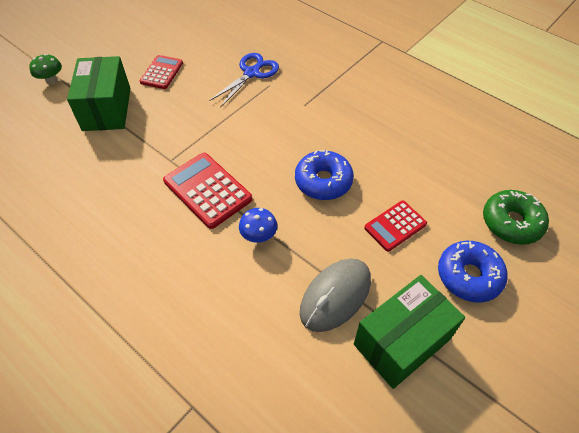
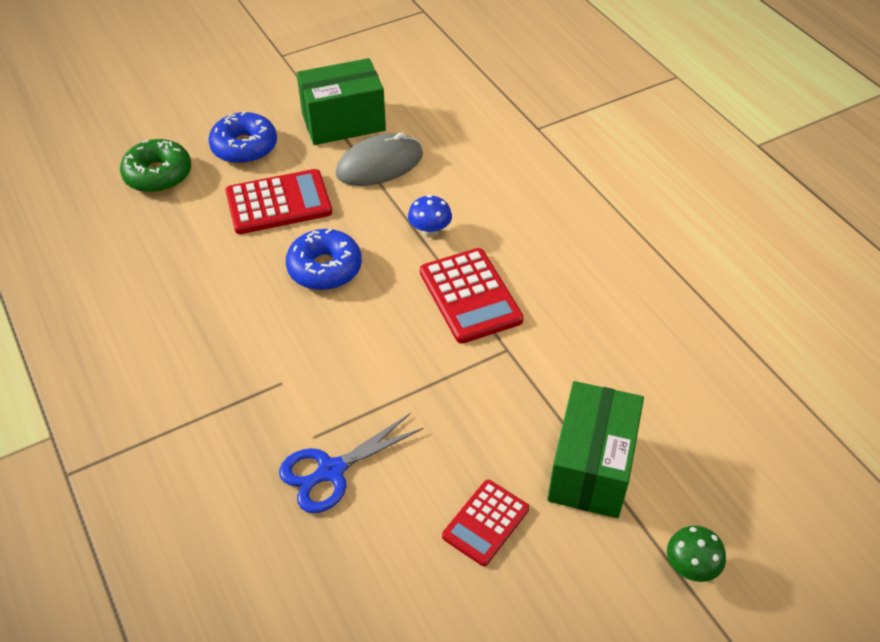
camera: 160 degrees left, 5 degrees down
red calculator [364,201,427,252] -> red calculator [225,169,332,234], size x1.56

